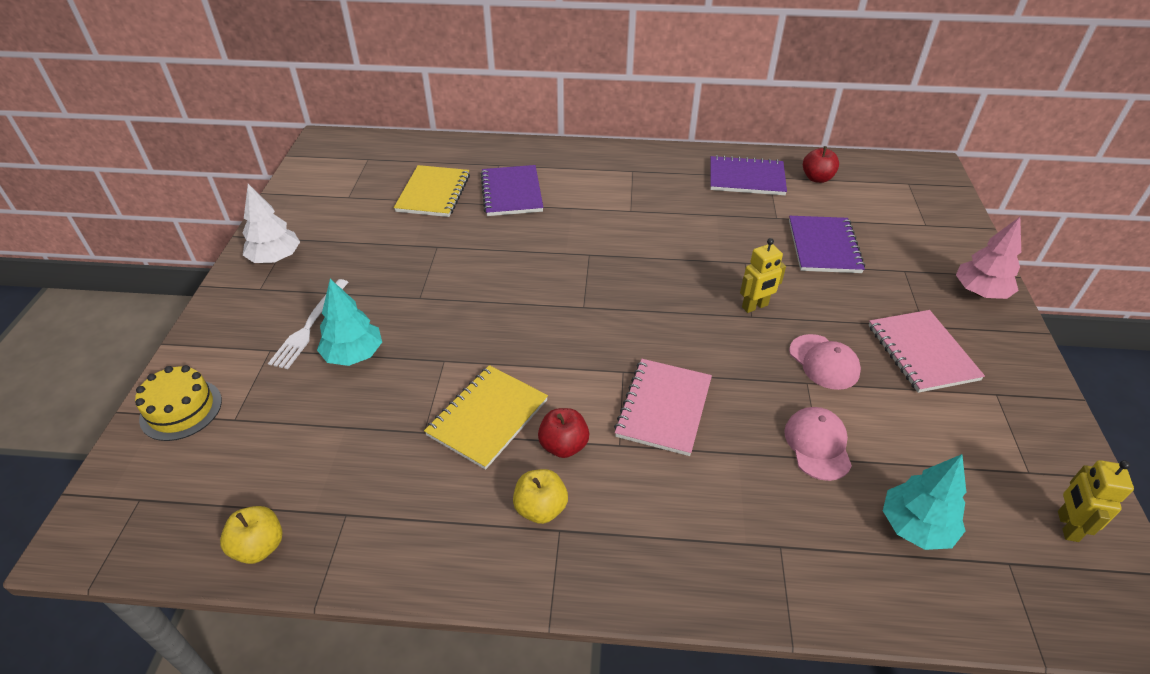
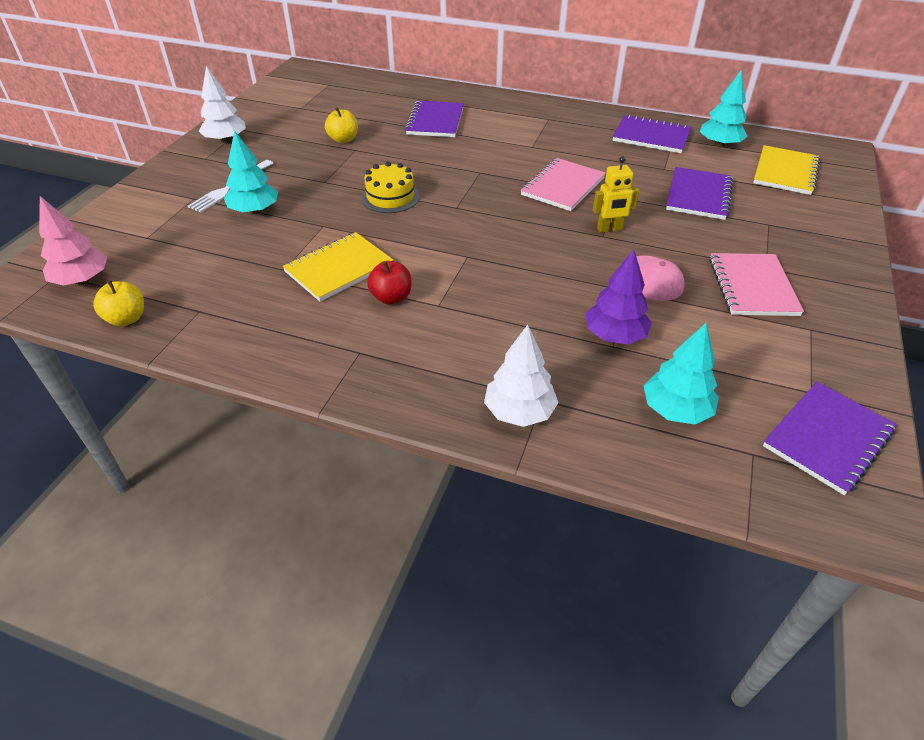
camera: 15 degrees right, 0 degrees up
yellow cake [135,365,222,441] -> yellow cake moved to [361,162,420,213]
yellow notebook [394,165,470,217] -> yellow notebook moved to [753,145,820,195]
yellow apple [513,469,568,524] -> yellow apple moved to [325,107,358,143]
pink notebook [614,359,712,456] -> pink notebook moved to [521,158,606,211]
pink cap [784,407,852,481] -> purple tree [585,250,652,344]
red apple [803,146,839,183] -> turquoise tree [700,70,748,148]
pink tree [956,217,1021,299] -> pink tree moved to [39,196,107,286]
yellow robot [1058,460,1134,542] -> purple notebook [763,382,897,495]
none -> white tree [484,325,559,427]

